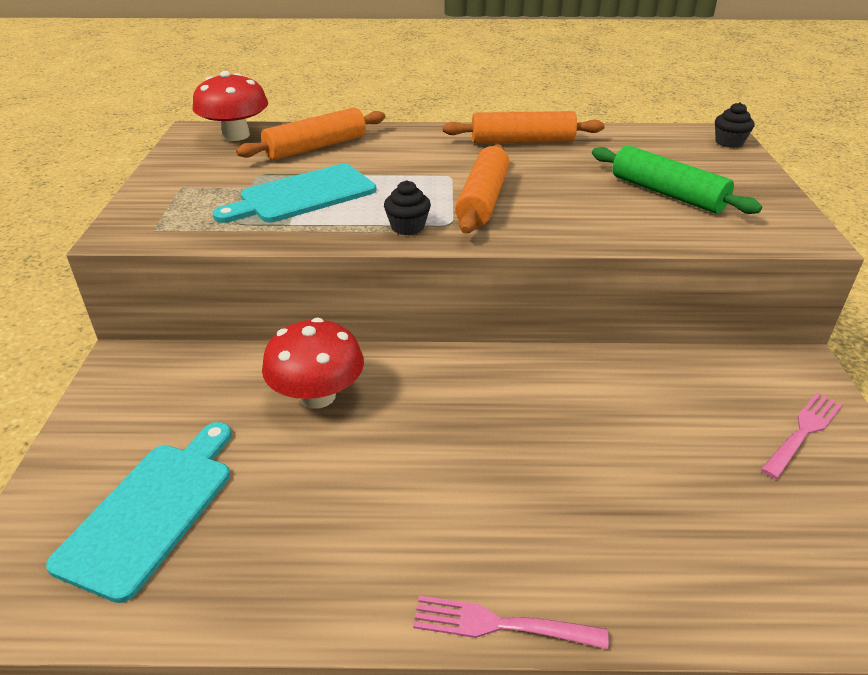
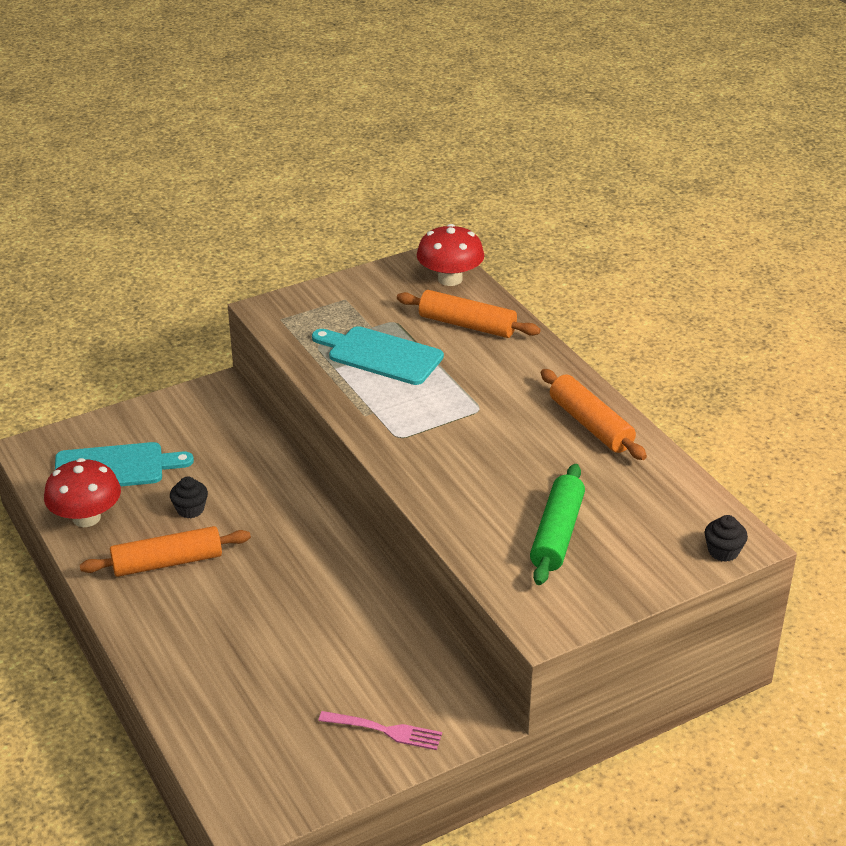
camera: 60 degrees right, 0 degrees up
red mushroom [262,318,364,409] -> red mushroom moved to [44,458,121,527]
black cupcake [384,181,431,235] -> black cupcake moved to [170,477,208,518]
pink fork [413,596,609,649] -> none
orange rolling pin [455,144,510,234] -> orange rolling pin moved to [80,526,251,577]

